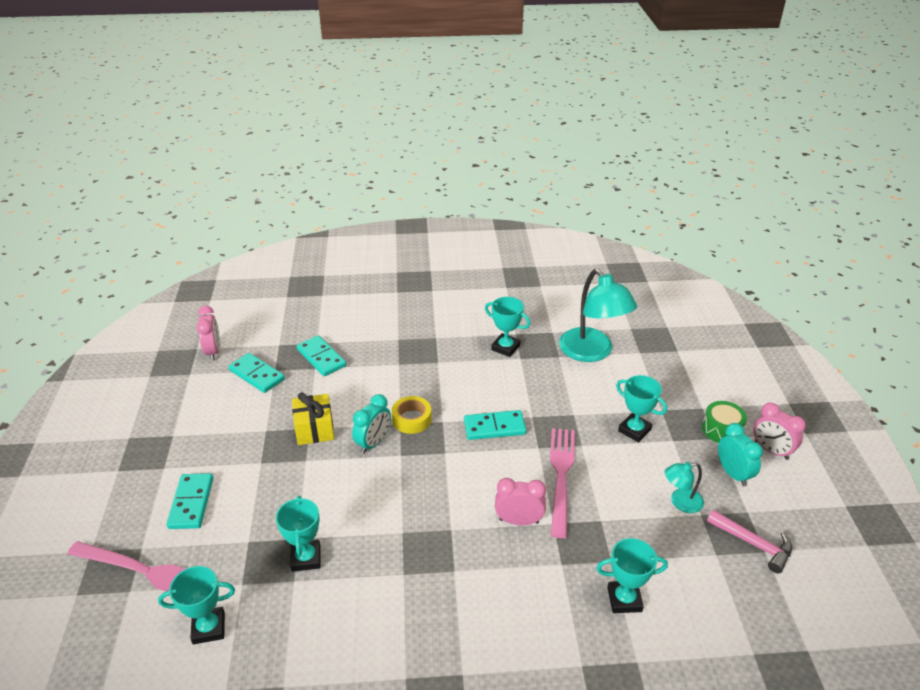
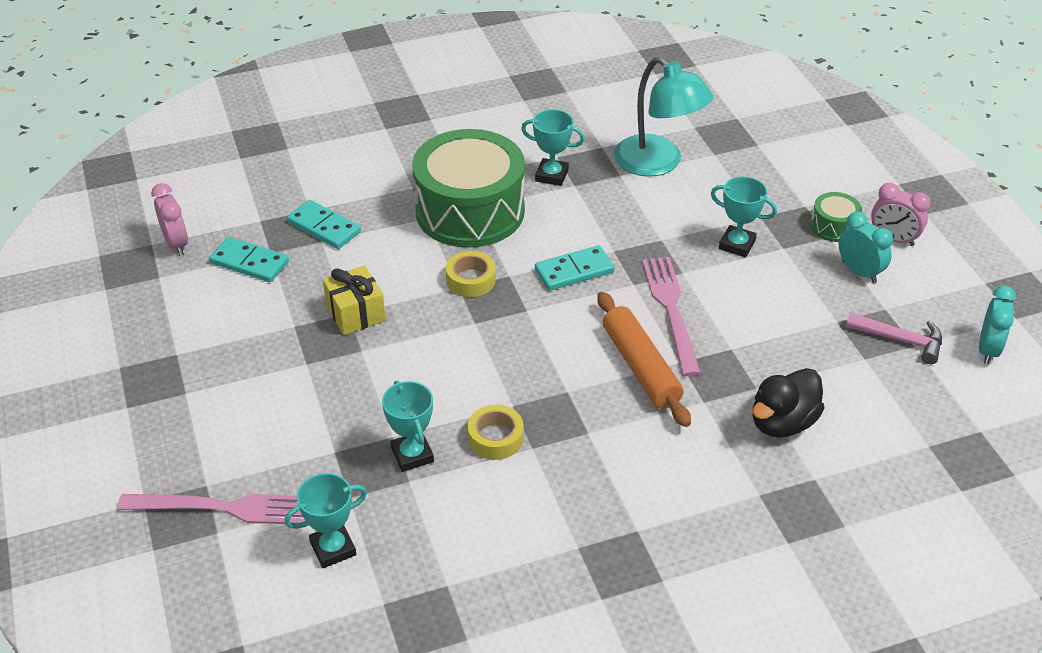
camera: 15 degrees left, 5 degrees up
turquoise domino [167,473,213,529] -> none
turquoise clock [352,394,391,453] -> turquoise clock moved to [979,286,1016,364]
pink clock [495,478,546,525] -> orange rolling pin [597,292,691,427]
turquoise trophy [596,538,668,613] -> black duck [752,368,825,438]
turquoise lamp [665,462,704,513] -> none
none -> green drum [412,129,525,248]
none -> yellow tape [468,405,524,460]

